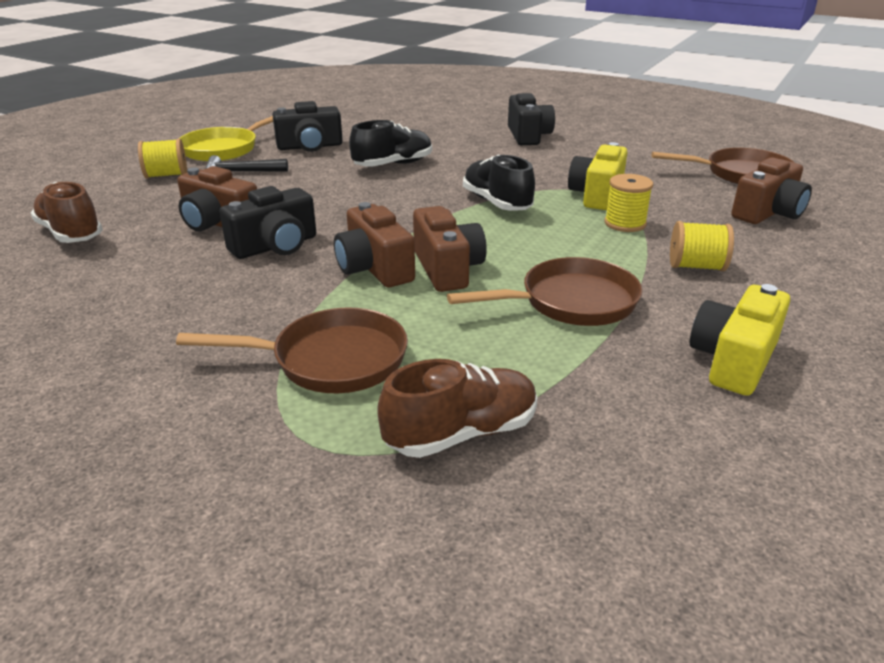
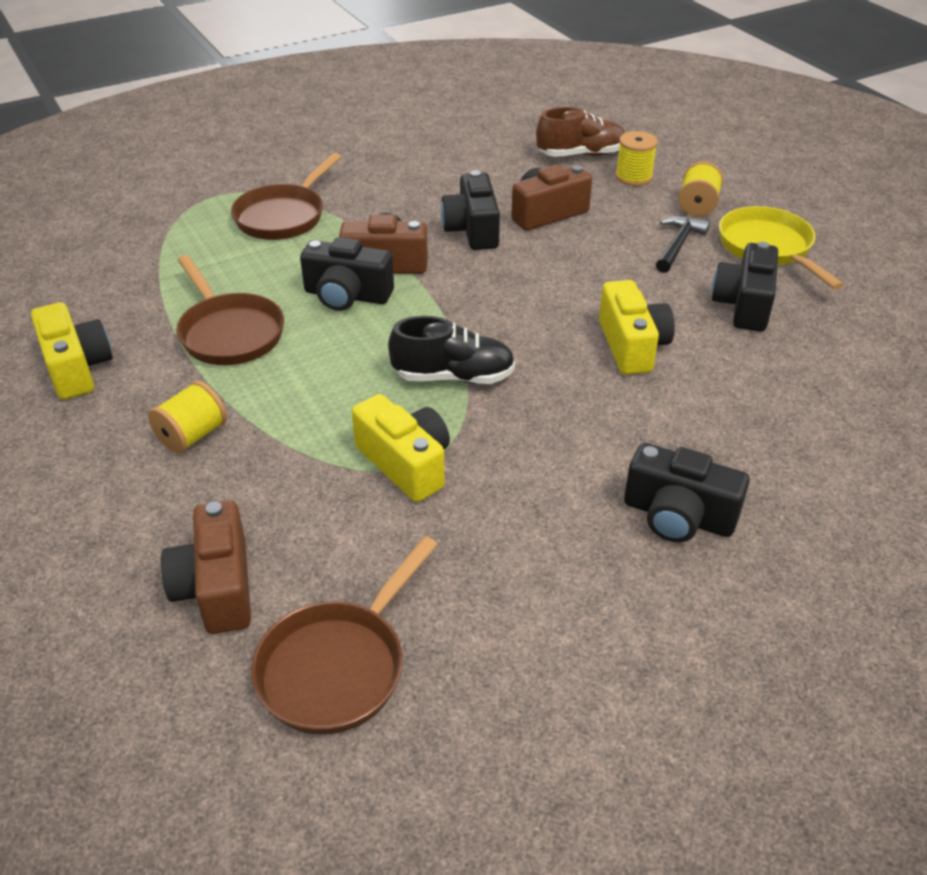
camera: 120 degrees right, 10 degrees up
black shoe [349,120,432,167] -> yellow camera [599,280,675,374]
brown shoe [377,359,537,458] -> none
brown camera [413,206,487,292] -> black camera [300,237,394,311]
brown pan [447,257,643,326] -> brown pan turned 45 degrees counterclockwise [176,255,284,365]
yellow spool [604,174,653,232] -> yellow spool moved to [615,131,658,186]

